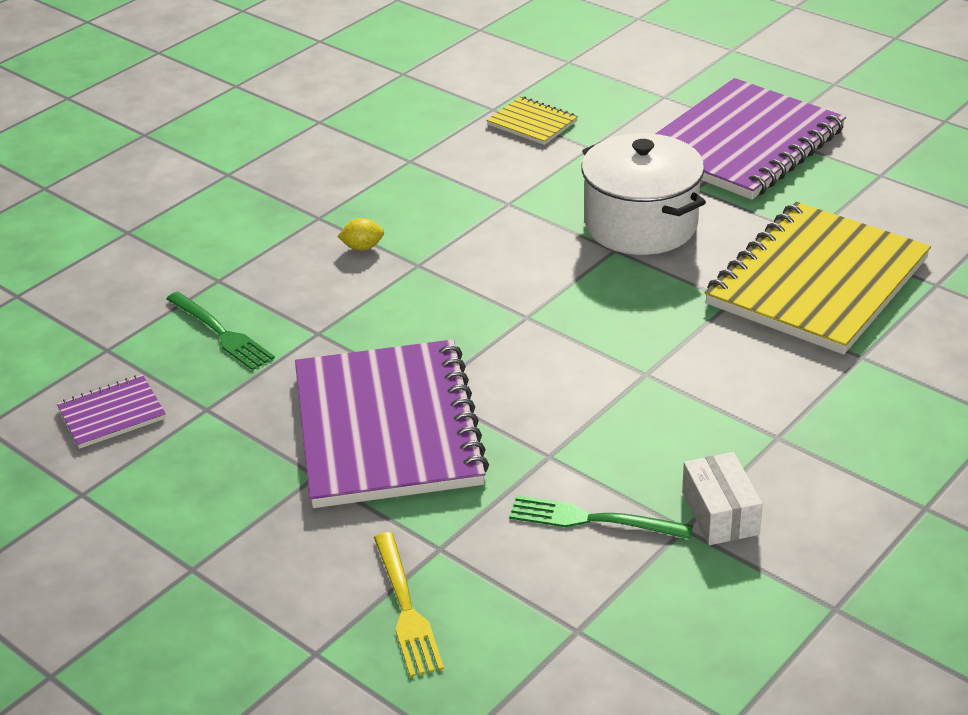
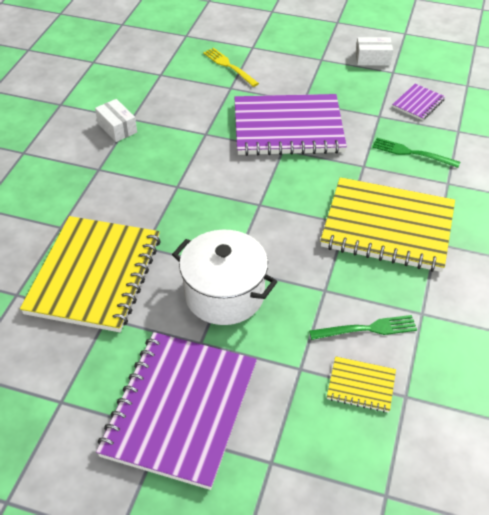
camera: 155 degrees right, 10 degrees up
purple notebook [295,339,489,508] -> purple notebook turned 60 degrees counterclockwise [234,94,347,156]
yellow lemon [337,218,384,251] -> yellow notebook [320,177,455,272]
green fork [509,495,693,539] -> green fork moved to [309,315,417,340]
none -> white box [355,37,393,66]

